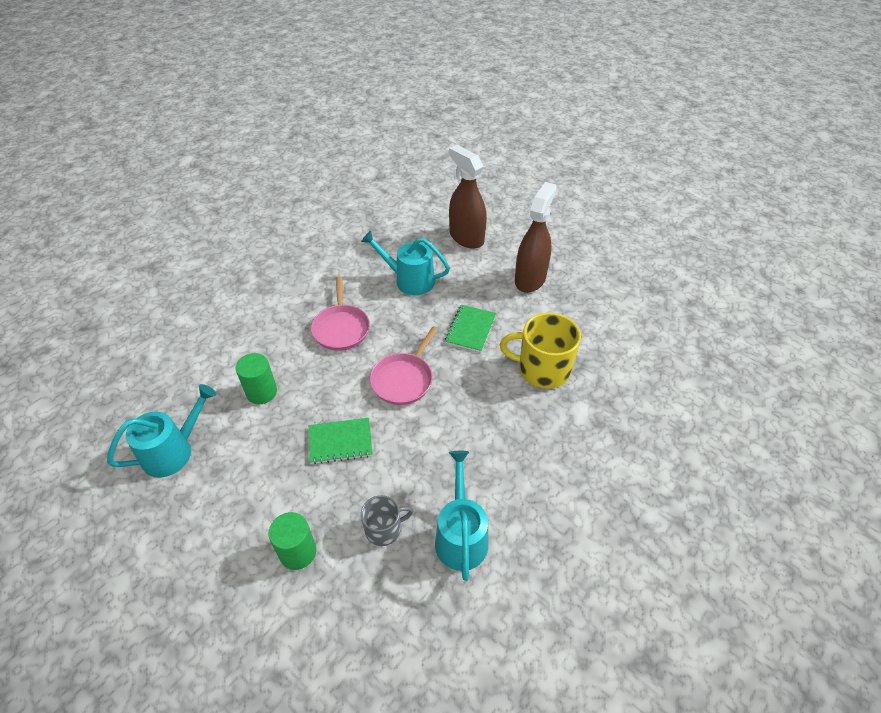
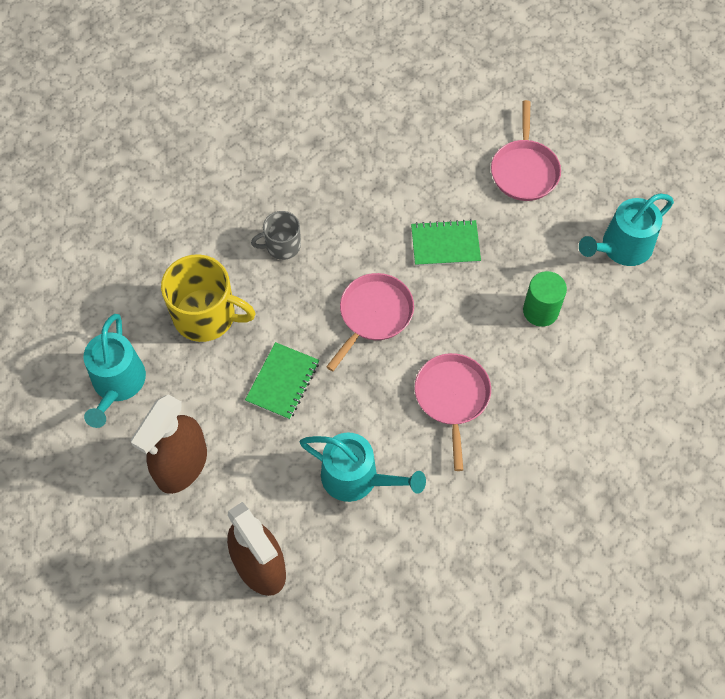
camera: 175 degrees left, 15 degrees up
green cylinder [268,512,316,570] -> none
grey mug [361,495,413,546] -> grey mug moved to [251,211,301,260]
turquoise watering can [435,451,488,581] -> turquoise watering can moved to [83,314,146,428]
none -> pink pan [491,100,561,201]

